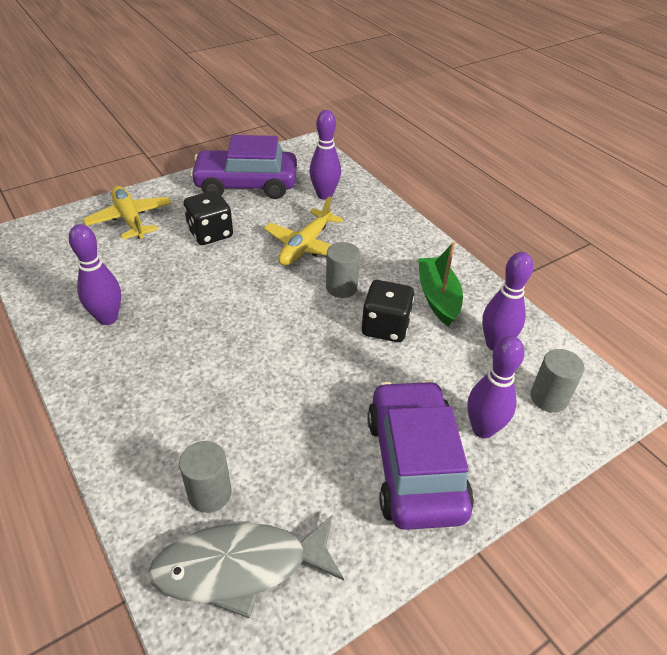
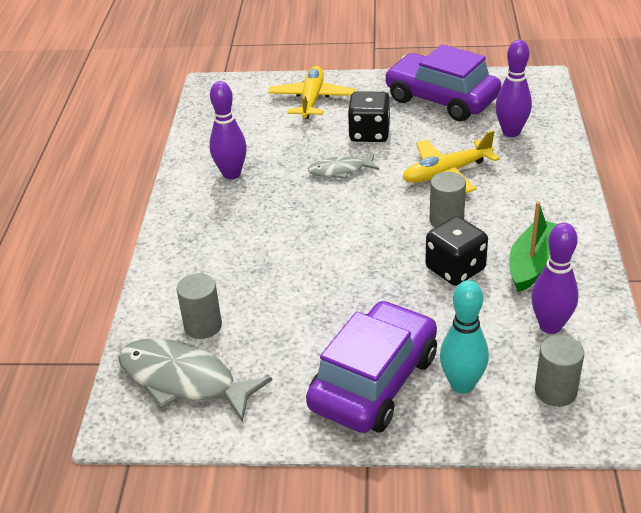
camera: 40 degrees right, 5 degrees down
purple bowling pin [467,336,525,438] -> turquoise bowling pin [440,280,489,394]
none -> grey fish [308,154,379,179]

